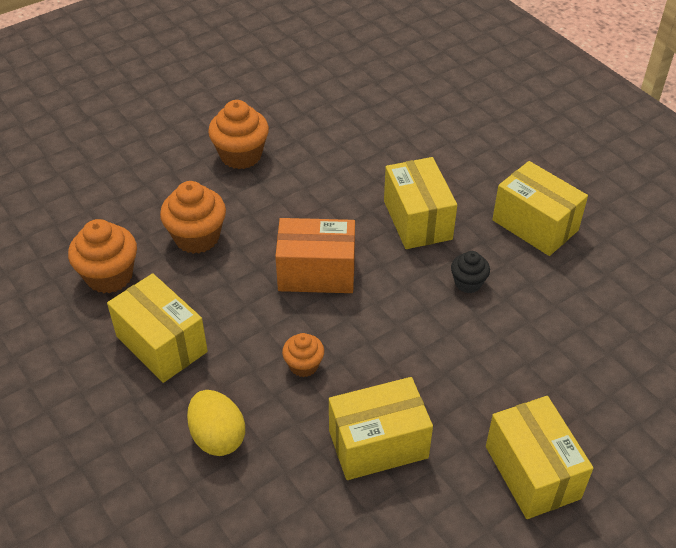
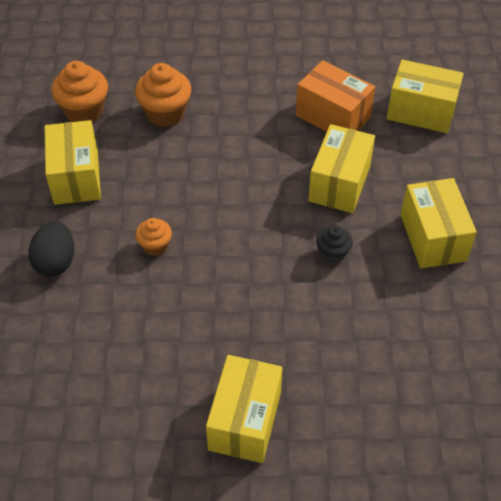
camera: 35 degrees right, 5 degrees up
yellow egg [187,390,245,456] -> black egg [28,221,74,277]
orange cupcake [208,100,269,169] -> none
orange box [275,218,355,293] -> orange box moved to [296,60,375,132]
yellow box [329,377,433,480] -> yellow box moved to [387,60,464,133]

